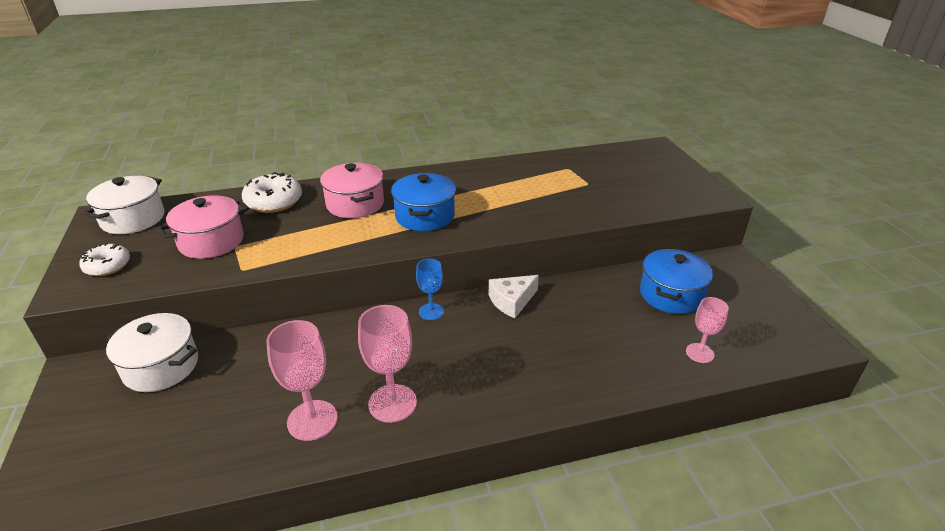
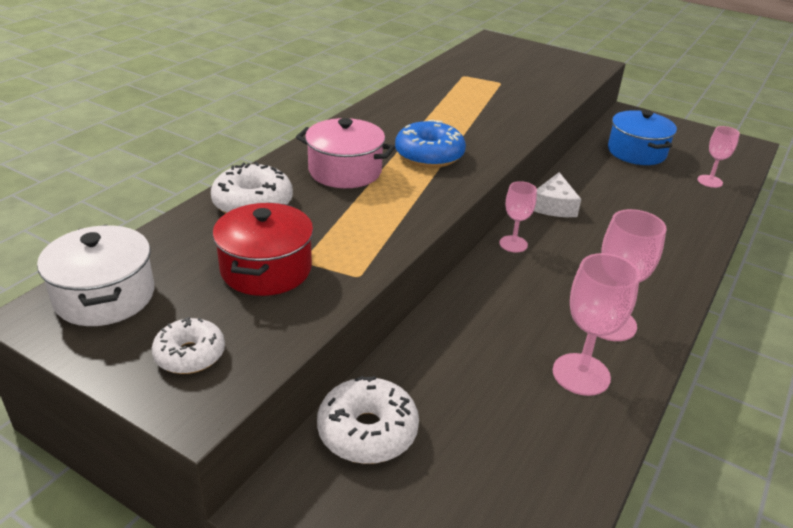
camera: 45 degrees left, 0 degrees up
white pot [106,313,198,392] -> white donut [317,376,419,464]
pink pot [157,196,249,259] -> red pot [212,202,313,296]
blue pot [391,173,456,231] -> blue donut [395,120,466,168]
blue goblet [416,259,444,320] -> pink goblet [499,181,537,253]

